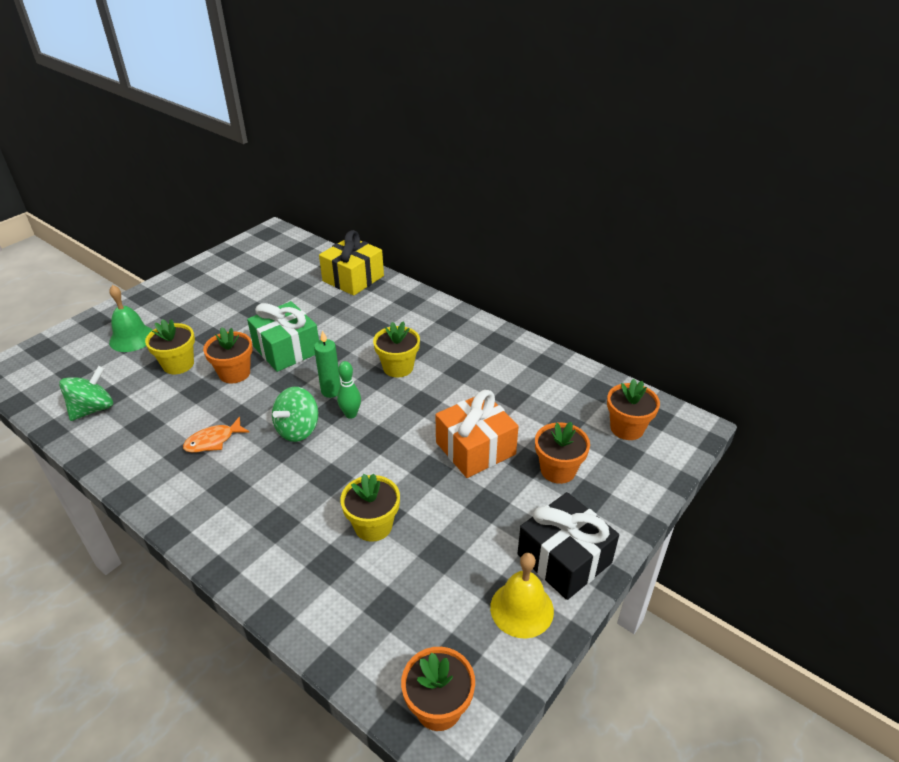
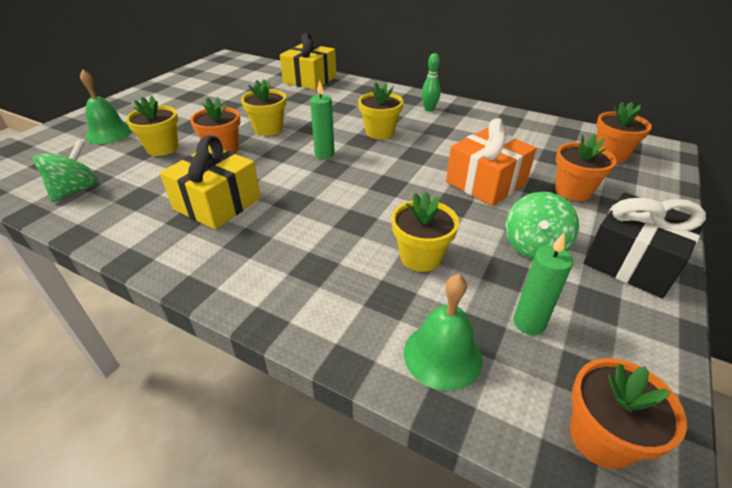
camera: 10 degrees left, 0 degrees up
orange fish [183,417,249,453] -> yellow gift [160,135,261,230]
green gift [247,301,319,372] -> yellow flower pot [241,79,286,136]
green spinning top [272,387,318,442] -> green spinning top moved to [505,192,579,259]
green bowling pin [337,361,361,419] -> green bowling pin moved to [421,53,441,112]
yellow bell [490,553,554,639] -> none
none -> green bell [404,274,483,391]
none -> green candle [514,233,573,335]

